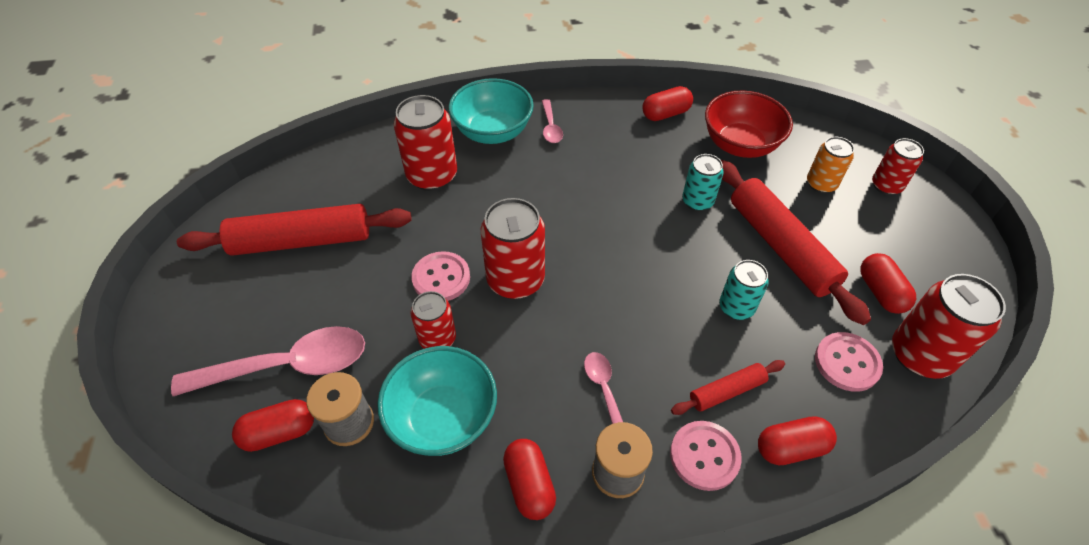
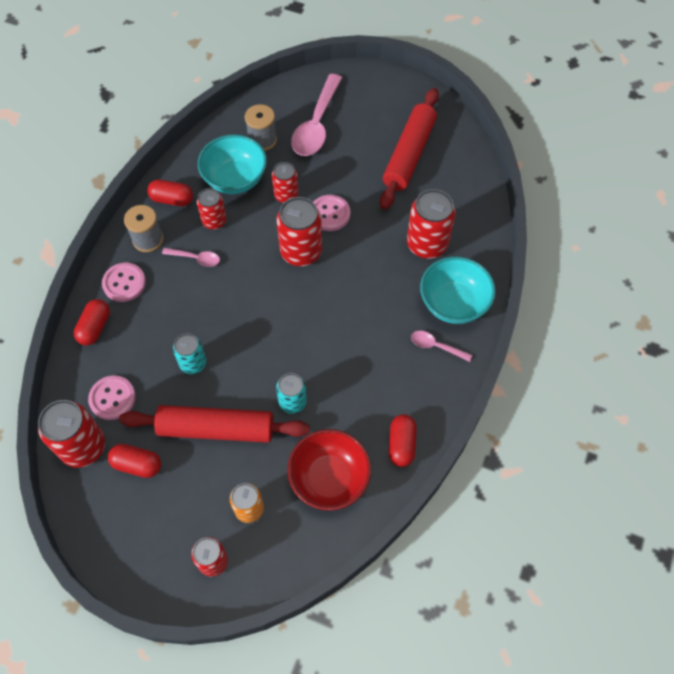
camera: 120 degrees right, 10 degrees up
red capsule [232,399,314,452] -> none
red rolling pin [671,360,785,415] -> none
none -> red can [197,188,227,230]

